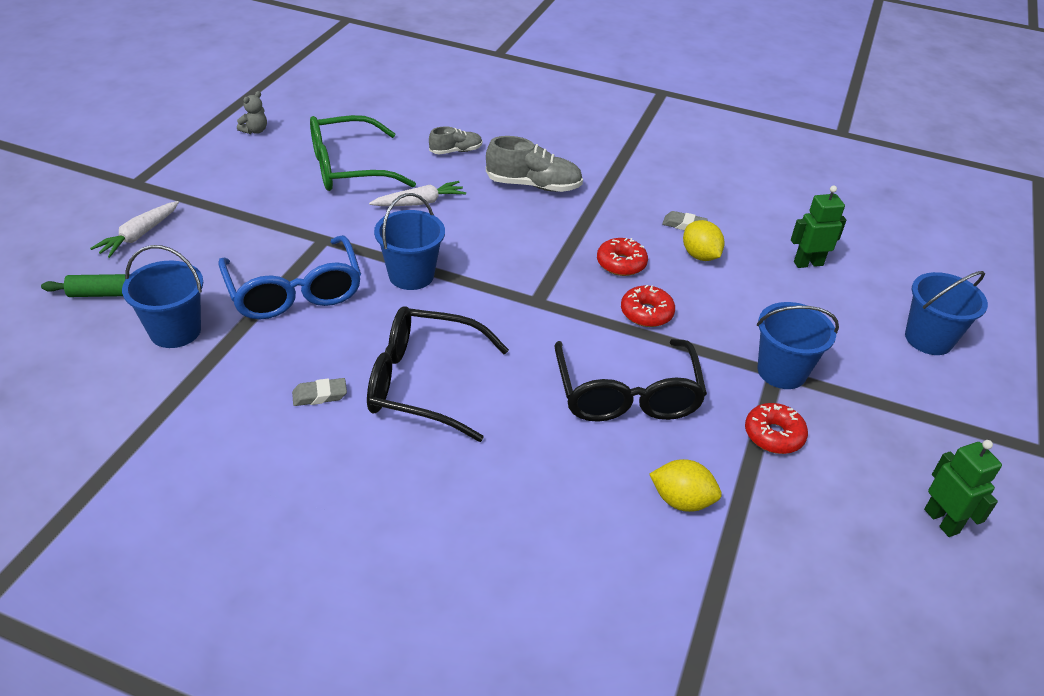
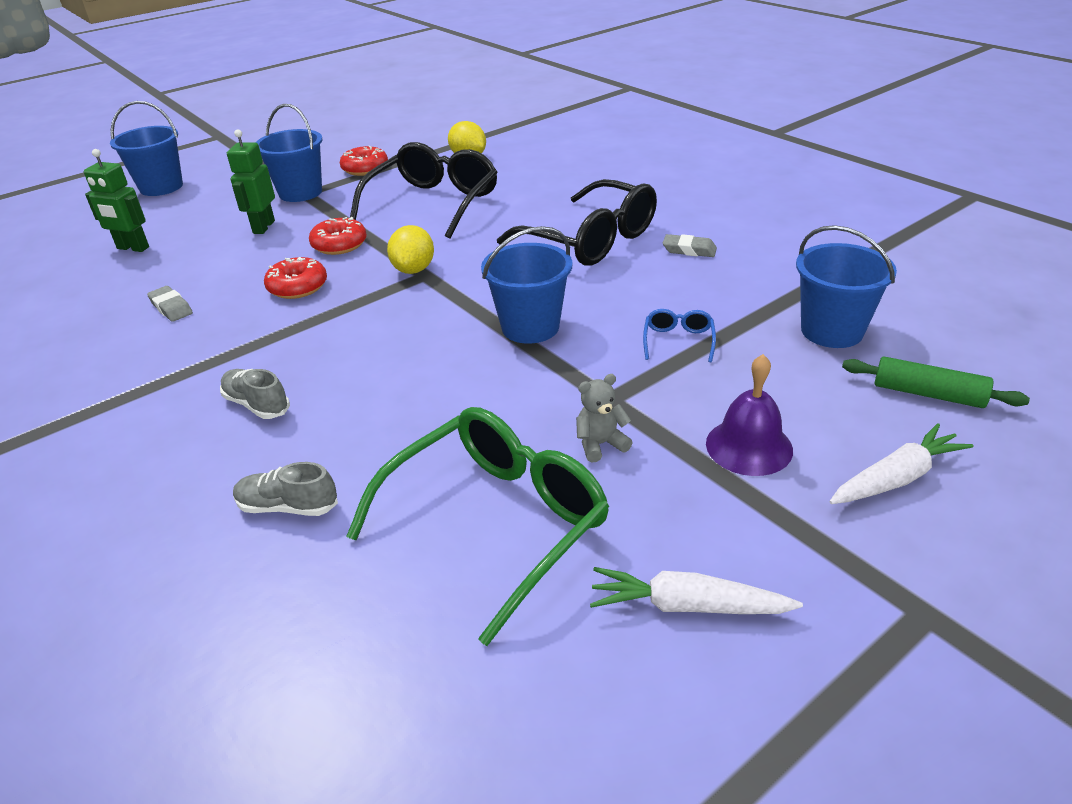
camera: 145 degrees left, 5 degrees down
blue glasses [218,235,361,320] -> blue glasses [643,309,716,362], size x0.42
grey teddy bear [237,91,267,134] -> grey teddy bear moved to [576,374,633,462]
green glasses [310,115,416,191] -> green glasses turned 60 degrees counterclockwise [346,407,609,646]
white carrot [369,181,466,206] -> white carrot moved to [590,567,803,614]
grey shoe [486,136,583,192] -> grey shoe [220,369,290,419], size x0.59
yellow lemon [683,220,724,261] -> yellow lemon moved to [387,225,434,274]
green robot [924,440,1002,537] -> green robot moved to [227,129,275,234]
none -> purple bell [706,354,793,476]

